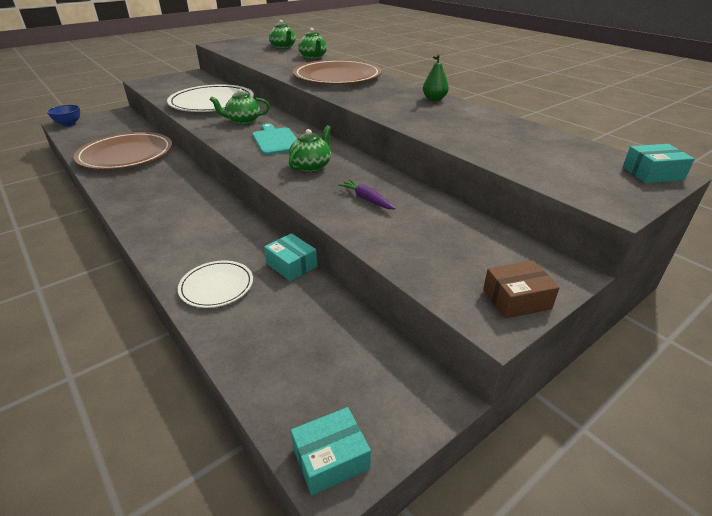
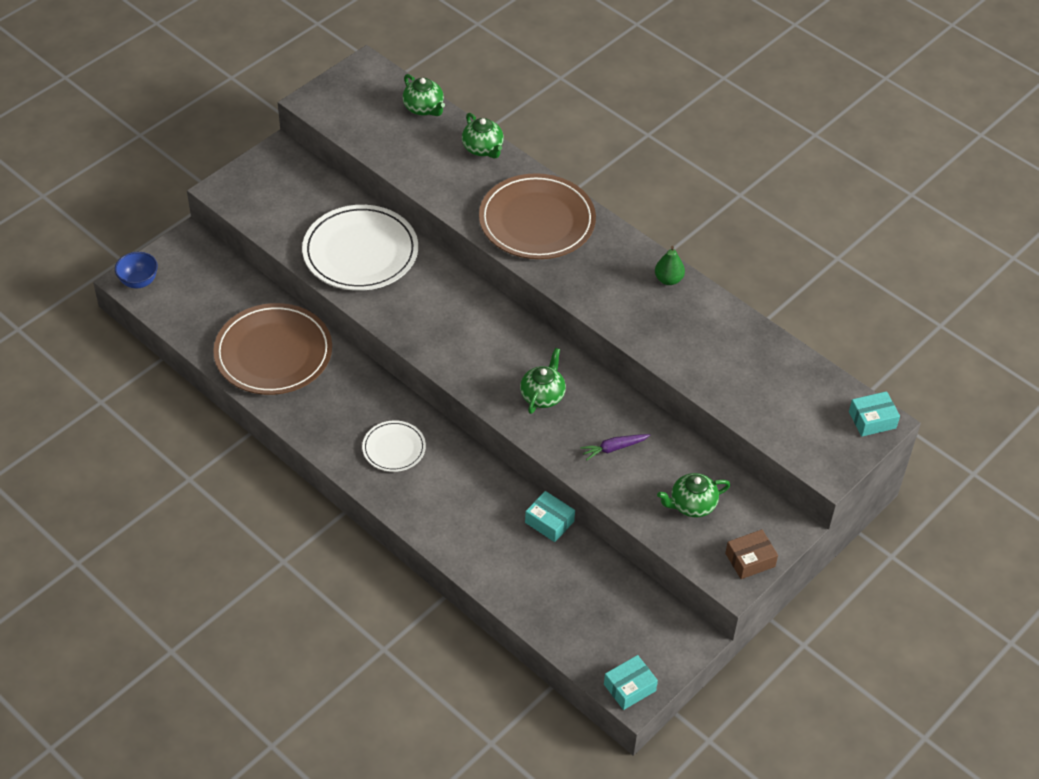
camera: 10 degrees left, 15 degrees up
white plate [178,261,253,308] -> white plate moved to [362,421,426,472]
green teapot [209,89,270,125] -> green teapot moved to [657,473,730,517]
turquoise cutting board [252,123,297,155] -> none
purple carrot [338,179,396,210] -> purple carrot turned 60 degrees counterclockwise [580,434,650,461]

